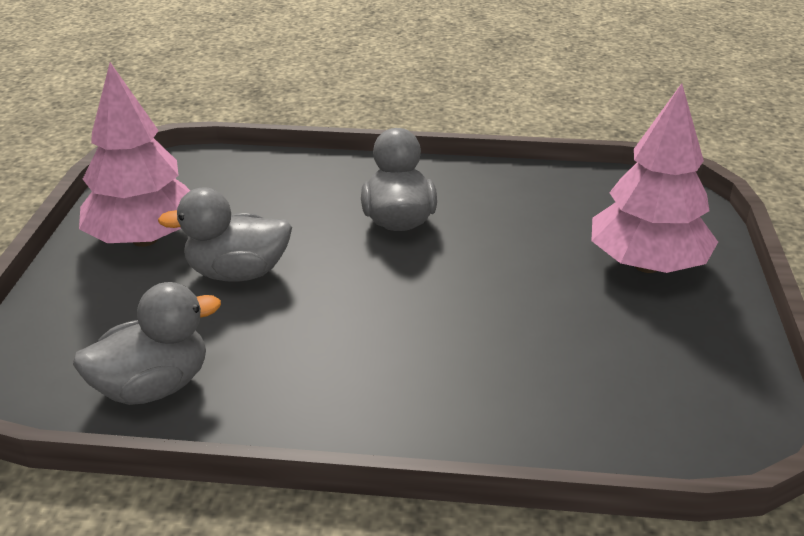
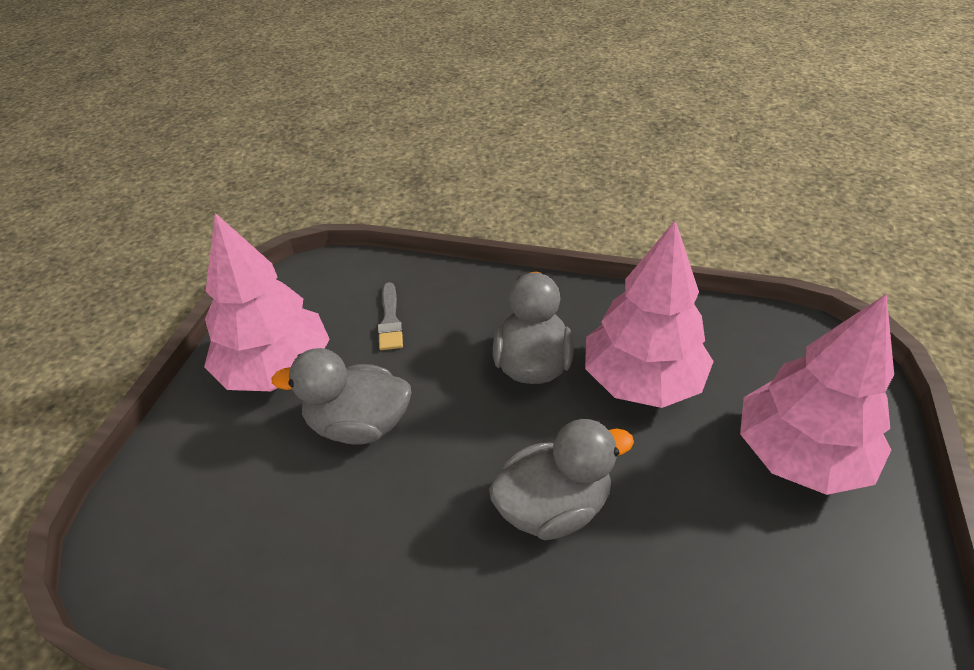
camera: 10 degrees right, 10 degrees up
grey duck [73,282,221,405] -> grey duck moved to [489,419,634,540]
none -> grey brush [378,282,403,350]
none -> pink tree [585,220,714,408]

